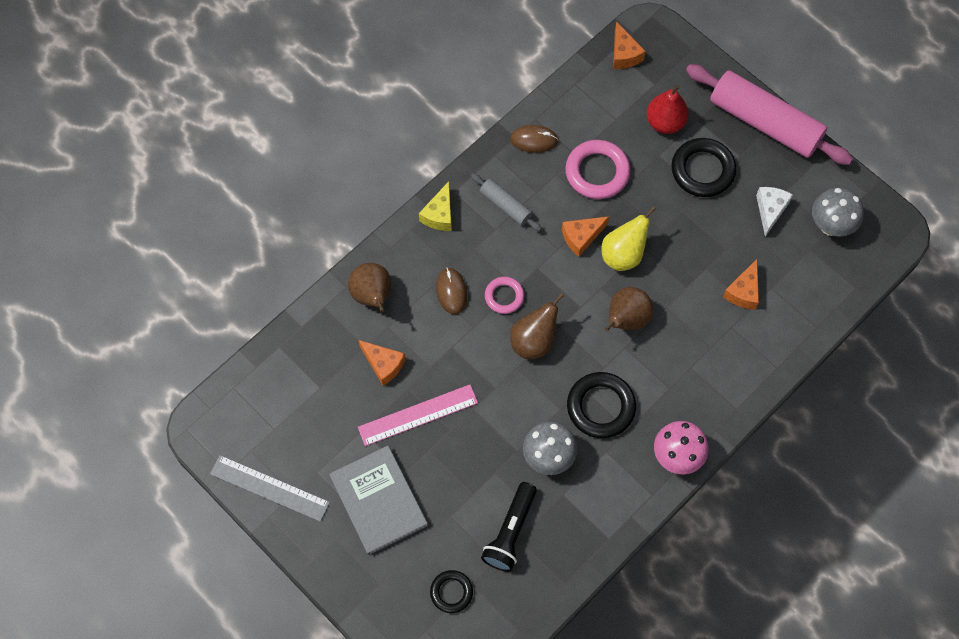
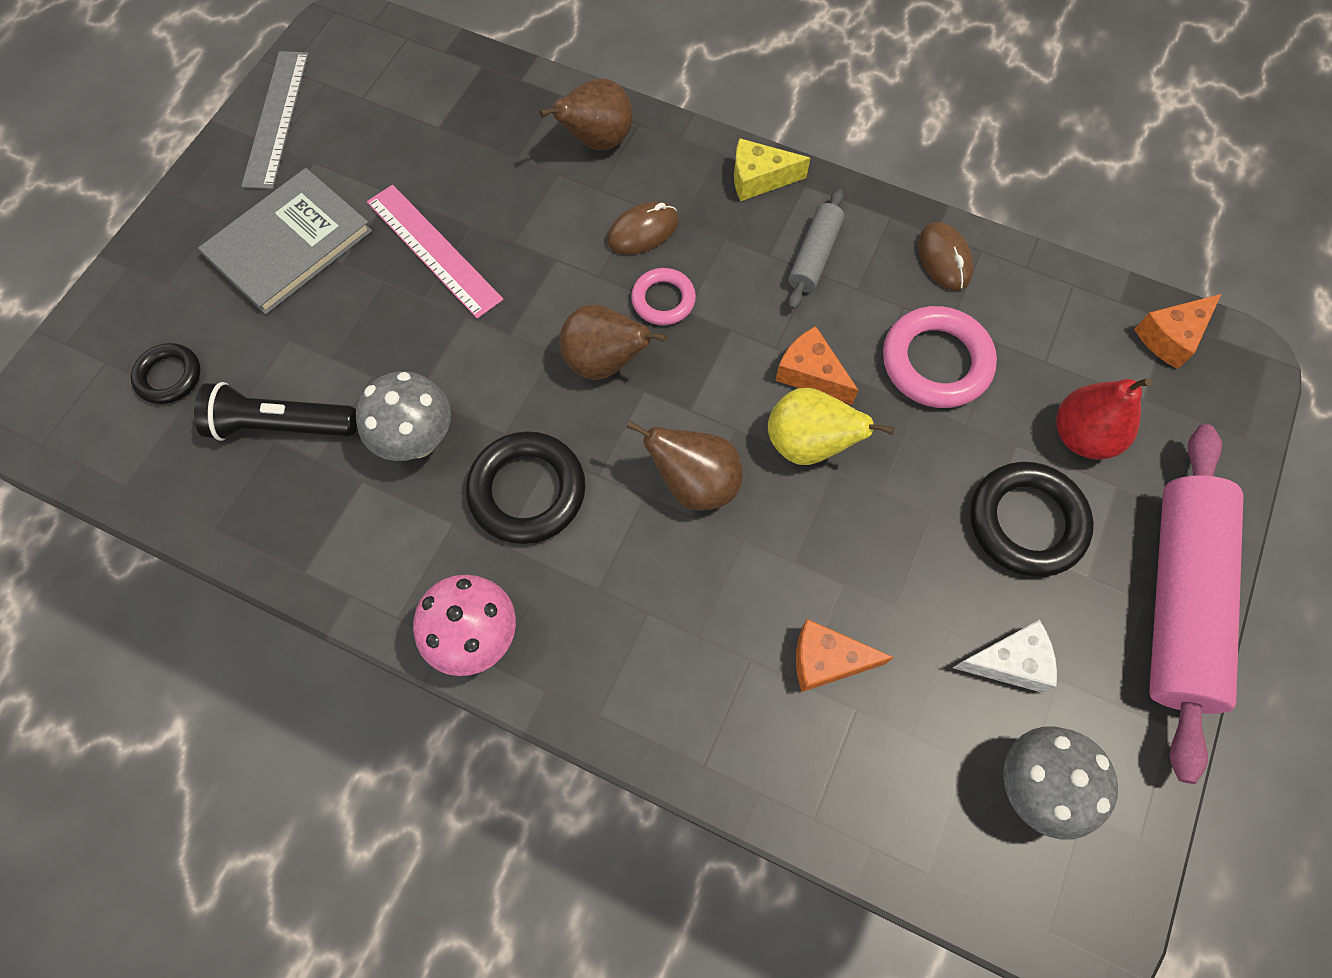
camera: 70 degrees right, 0 degrees up
orange cheese [358,340,406,386] -> none

